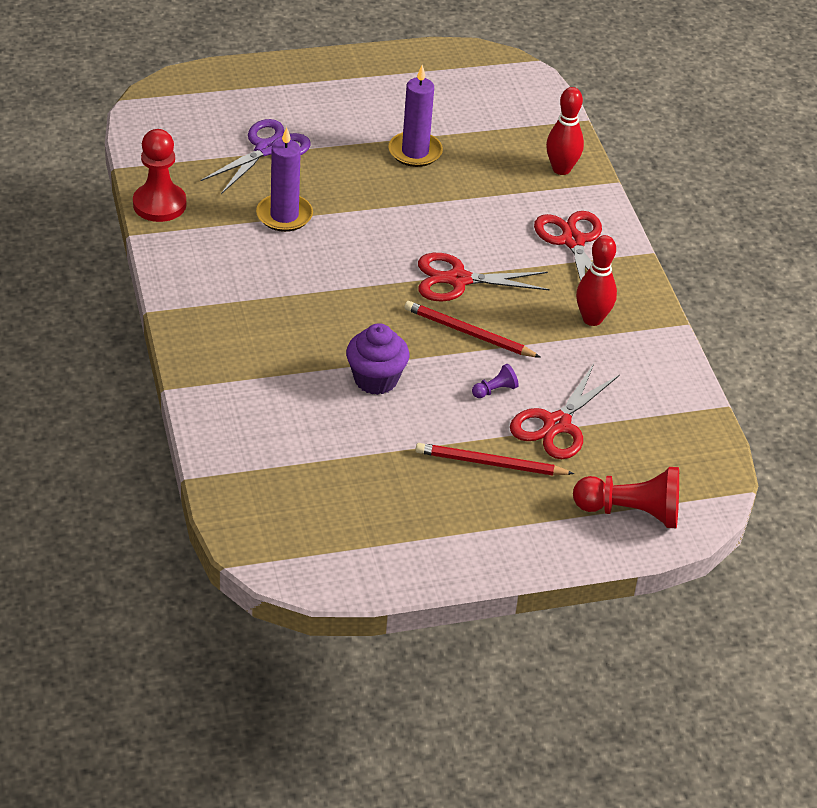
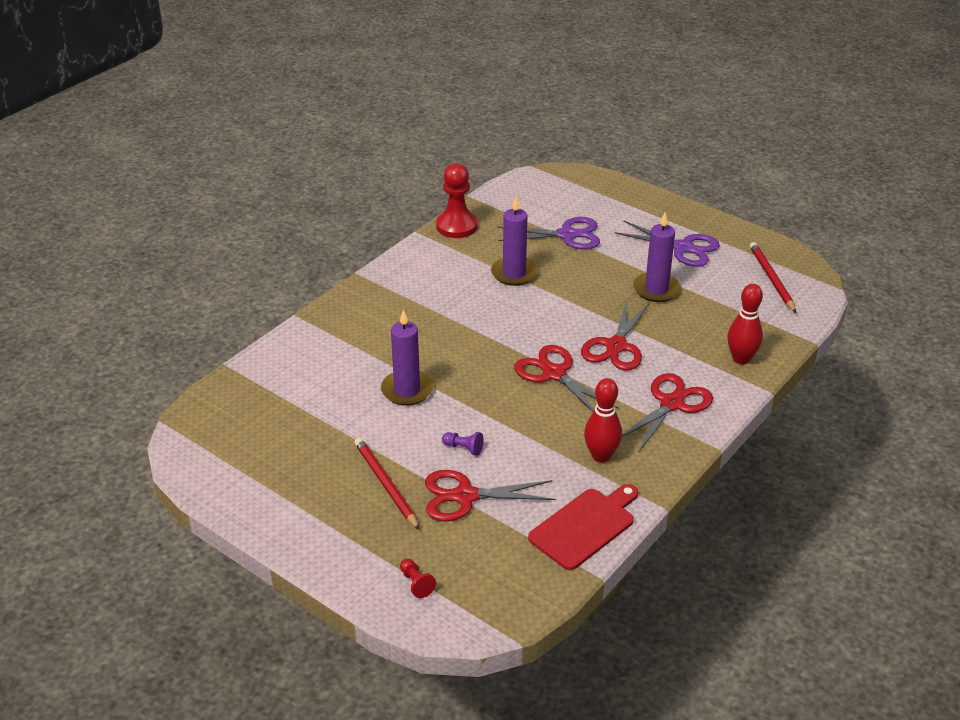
camera: 55 degrees right, 5 degrees down
purple cupcake [346,323,409,395] -> purple candle [381,310,433,406]
red pencil [404,301,541,358] -> red pencil moved to [750,242,796,313]
red pawn [573,467,679,528] -> red pawn [400,559,436,598], size x0.46
none -> red cutting board [528,484,638,570]
none -> red scissors [581,300,650,370]
none -> purple scissors [614,221,720,267]

